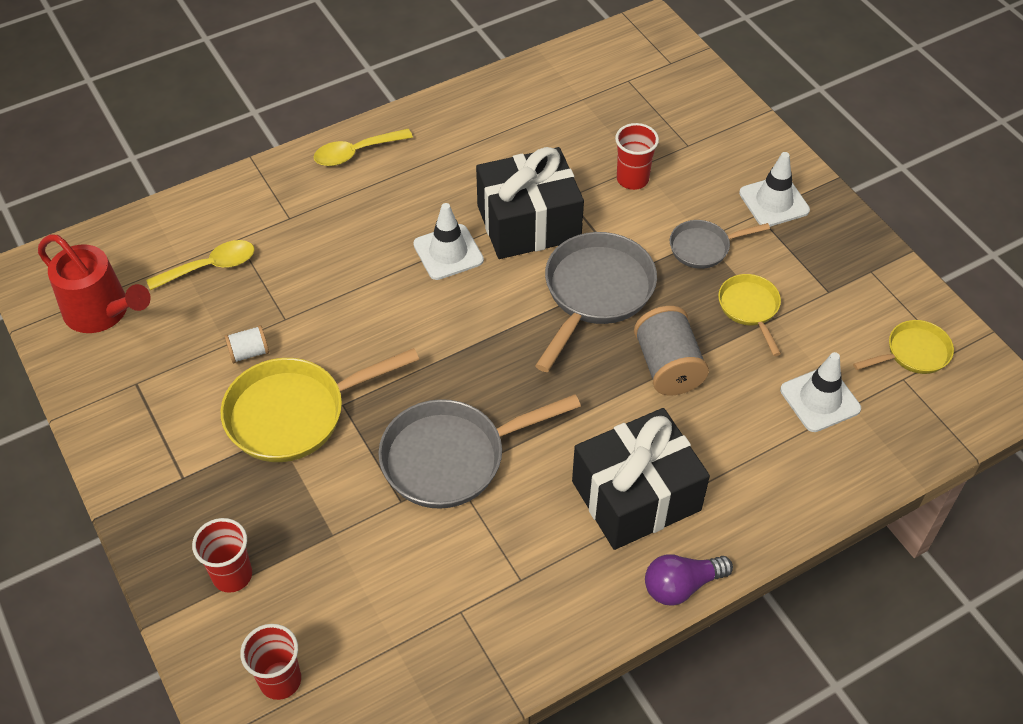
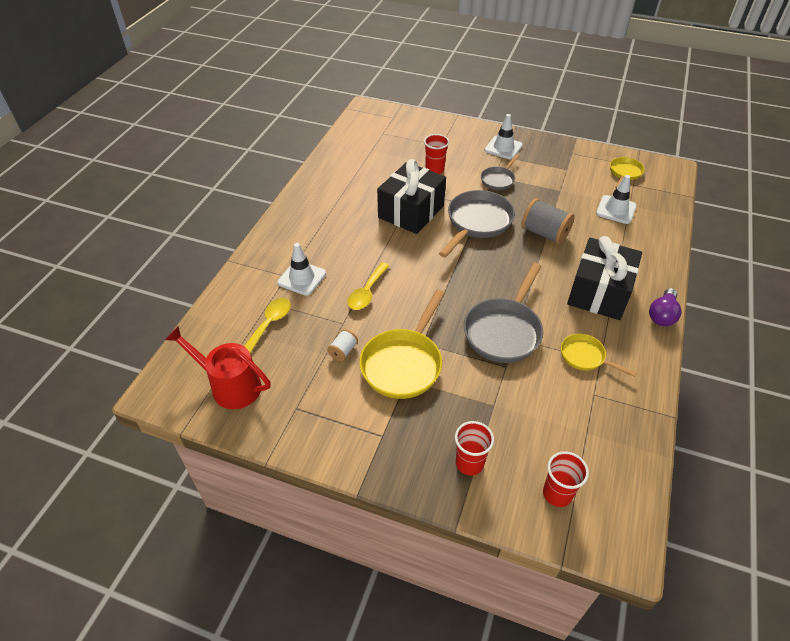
camera: 40 degrees left, 5 degrees down
red watering can [38,235,151,333] -> red watering can turned 150 degrees counterclockwise [165,326,270,409]
yellow spoon [313,129,413,166] -> yellow spoon moved to [347,262,390,310]
white traffic cone [413,203,484,280] -> white traffic cone moved to [277,243,326,296]
grey pan [535,232,657,372] -> grey pan turned 45 degrees clockwise [439,190,515,258]
yellow pan [718,274,781,356] -> yellow pan moved to [561,334,637,377]

